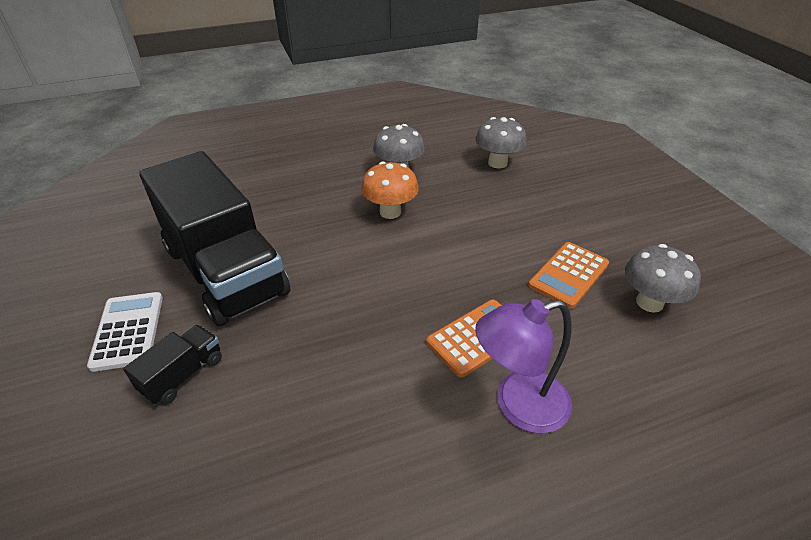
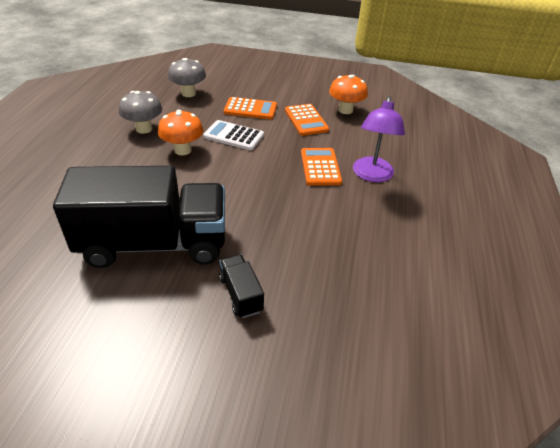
camera: 60 degrees left, 0 degrees up
white calculator [87,292,163,372] -> white calculator moved to [203,120,264,150]
grey mushroom [625,244,701,313] -> orange mushroom [329,75,368,114]
none -> orange calculator [224,97,277,119]

